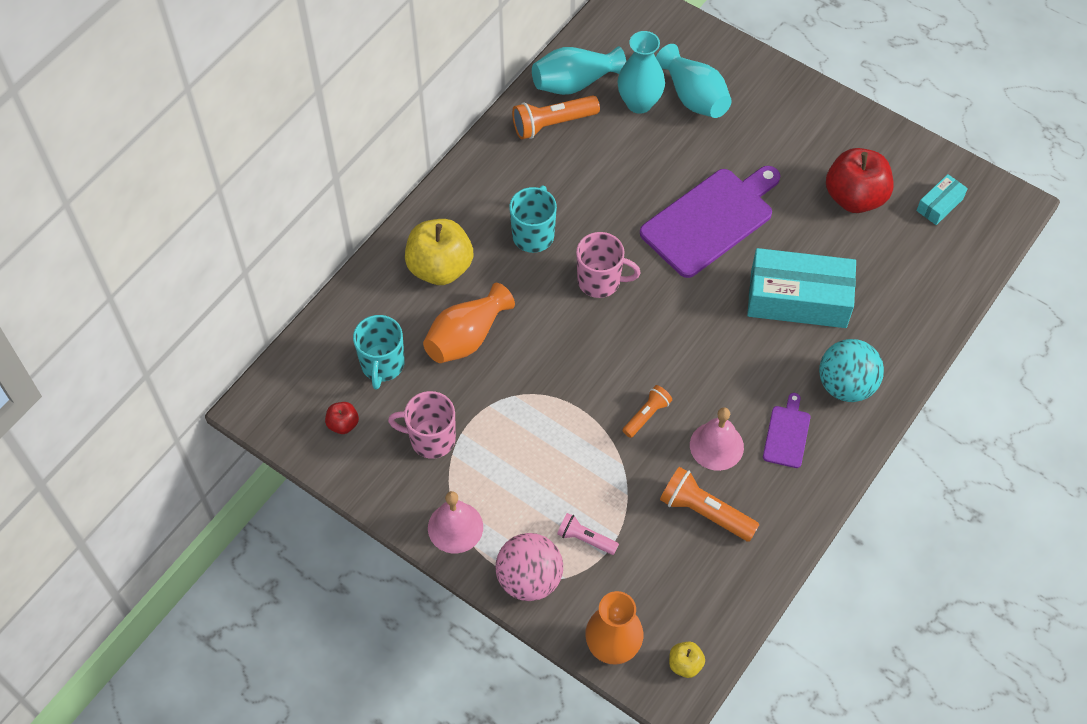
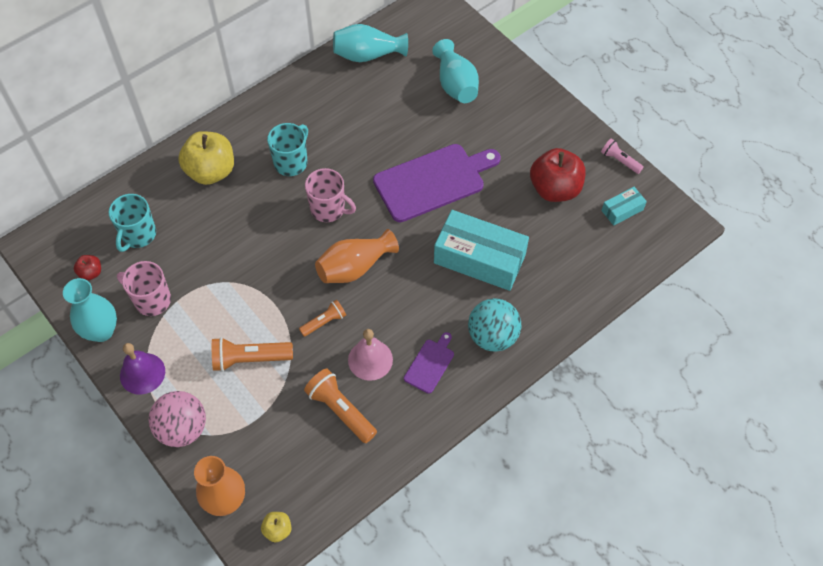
camera: 15 degrees right, 0 degrees up
orange vase [423,283,515,363] -> orange vase moved to [315,229,399,283]
pink bell [428,491,483,553] -> purple bell [120,343,165,395]
orange flashlight [512,95,600,139] -> orange flashlight moved to [212,337,293,372]
pink flashlight [557,513,619,555] -> pink flashlight moved to [601,138,644,174]
turquoise vase [617,31,665,114] -> turquoise vase moved to [63,278,117,342]

